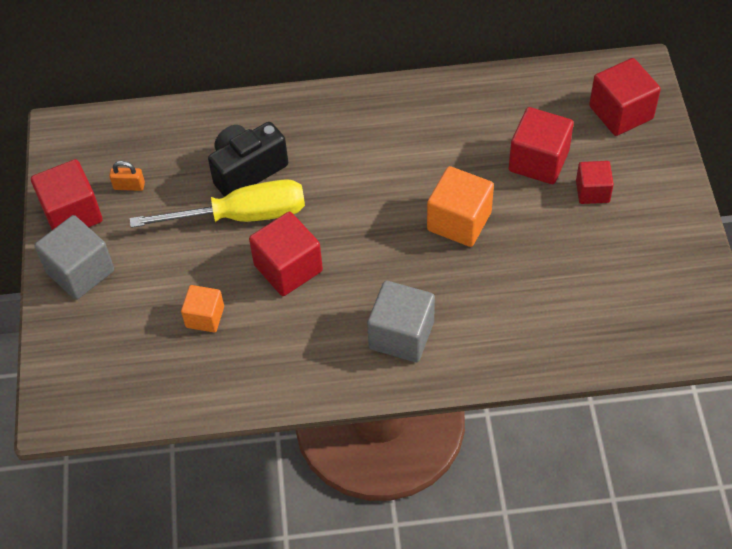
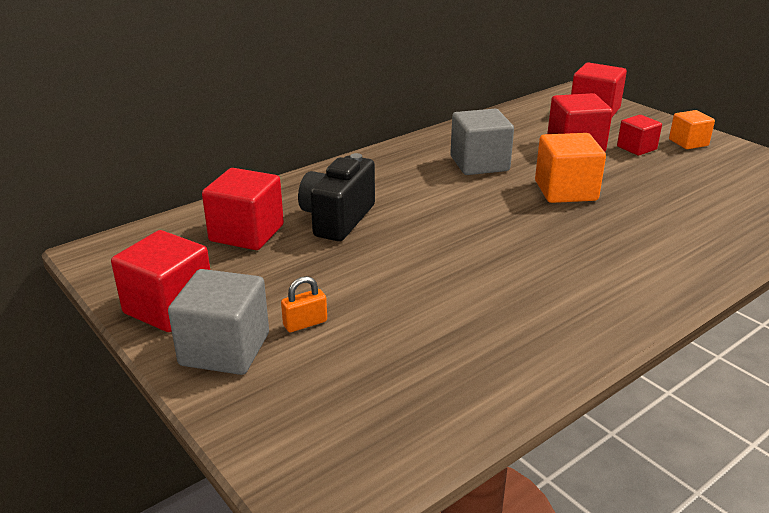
camera: 35 degrees left, 25 degrees down
orange padlock [109,161,145,191] -> orange padlock moved to [281,276,327,332]
yellow screwdriver [130,179,305,228] -> none
orange cube [181,285,224,332] -> orange cube moved to [669,110,715,149]
red cube [249,212,323,296] -> red cube moved to [202,168,284,250]
grey cube [367,281,435,362] -> grey cube moved to [450,109,514,175]

